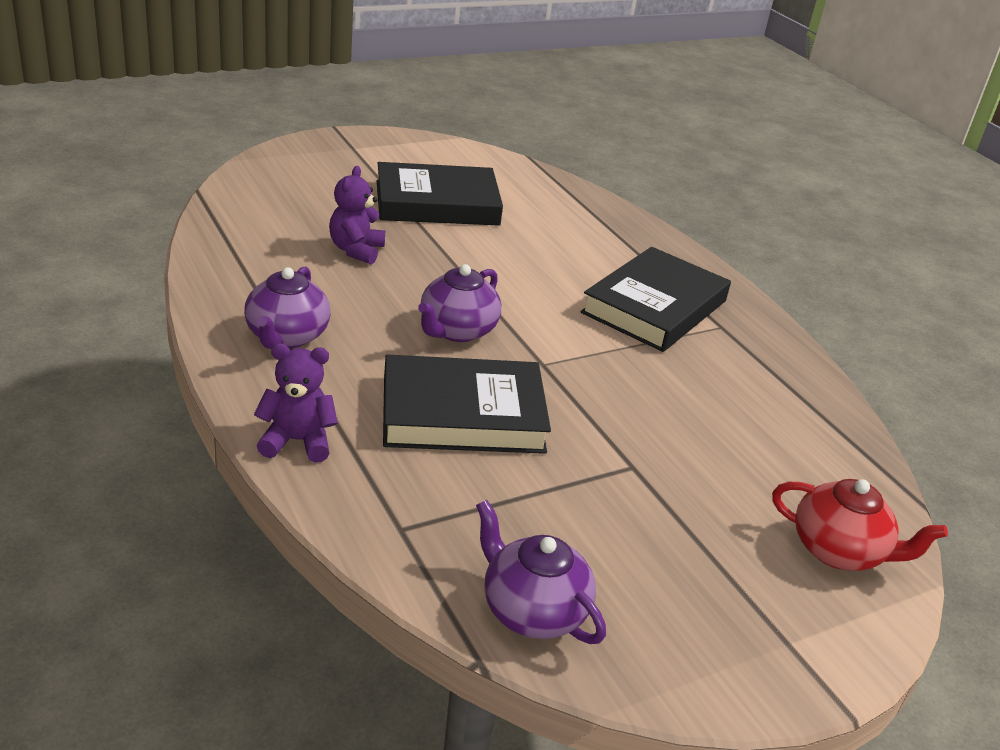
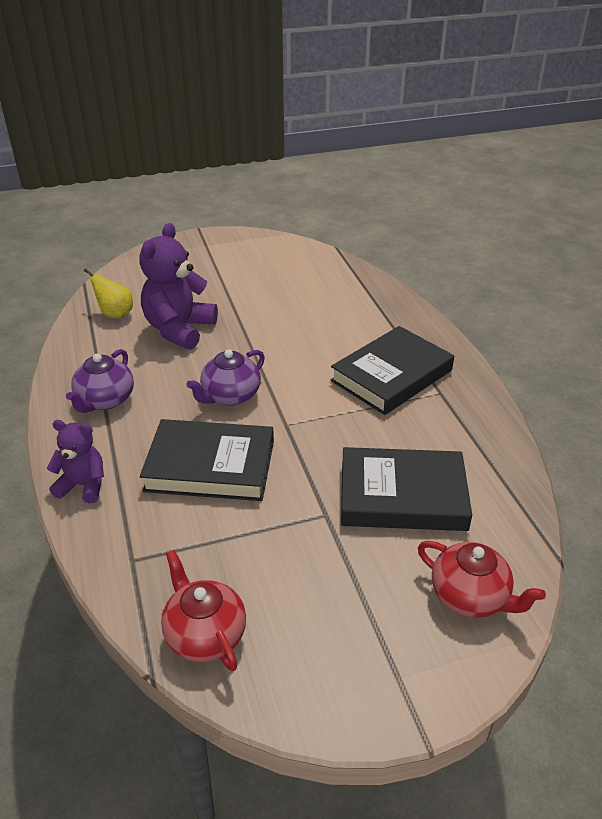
camera: 15 degrees right, 5 degrees up
purple teddy bear [329,166,385,265] -> purple teddy bear [139,223,218,350], size x1.72
black book [377,162,503,226] -> black book moved to [341,447,472,531]
purple teapot [476,499,606,644] -> red teapot [161,550,246,671]
none -> yellow pear [84,268,133,319]

